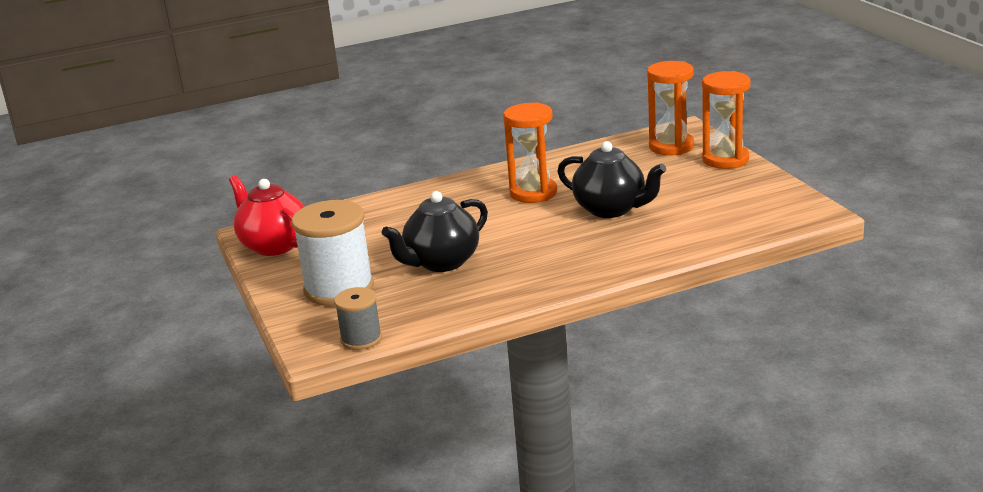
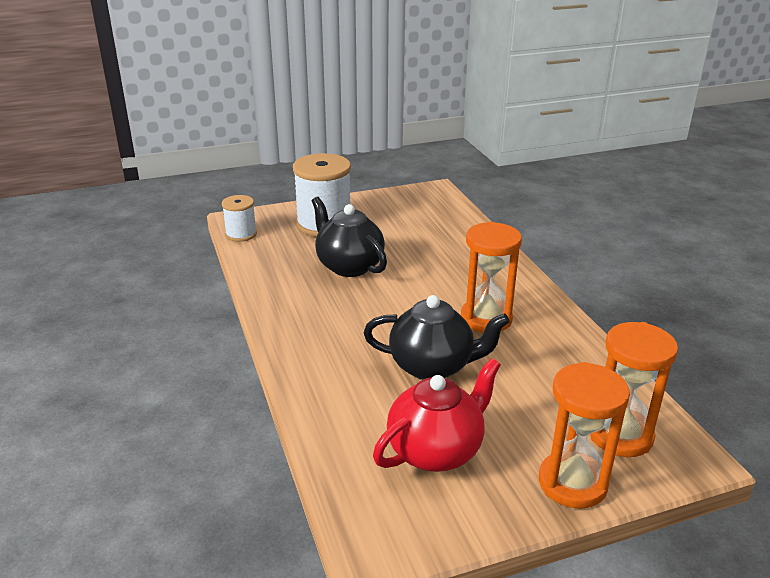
camera: 90 degrees right, 5 degrees up
red teapot [229,176,304,256] -> red teapot moved to [373,358,501,472]
grey spool [334,287,382,350] -> white spool [222,195,257,242]
black teapot [557,141,666,218] -> black teapot turned 120 degrees counterclockwise [364,295,510,380]

